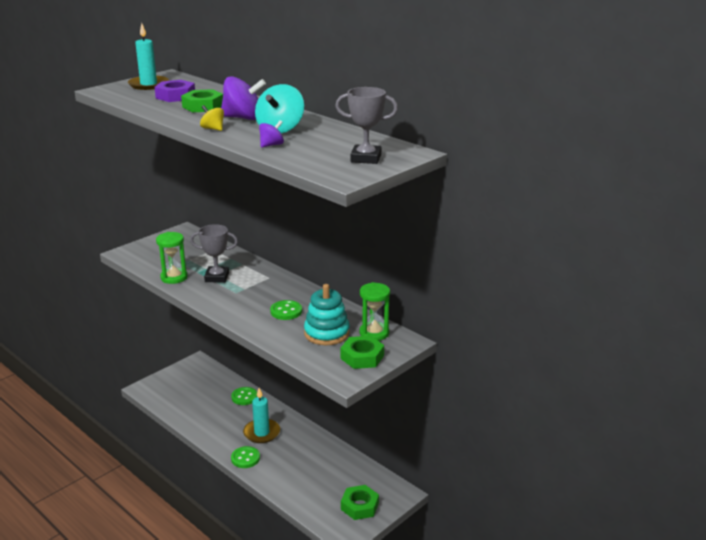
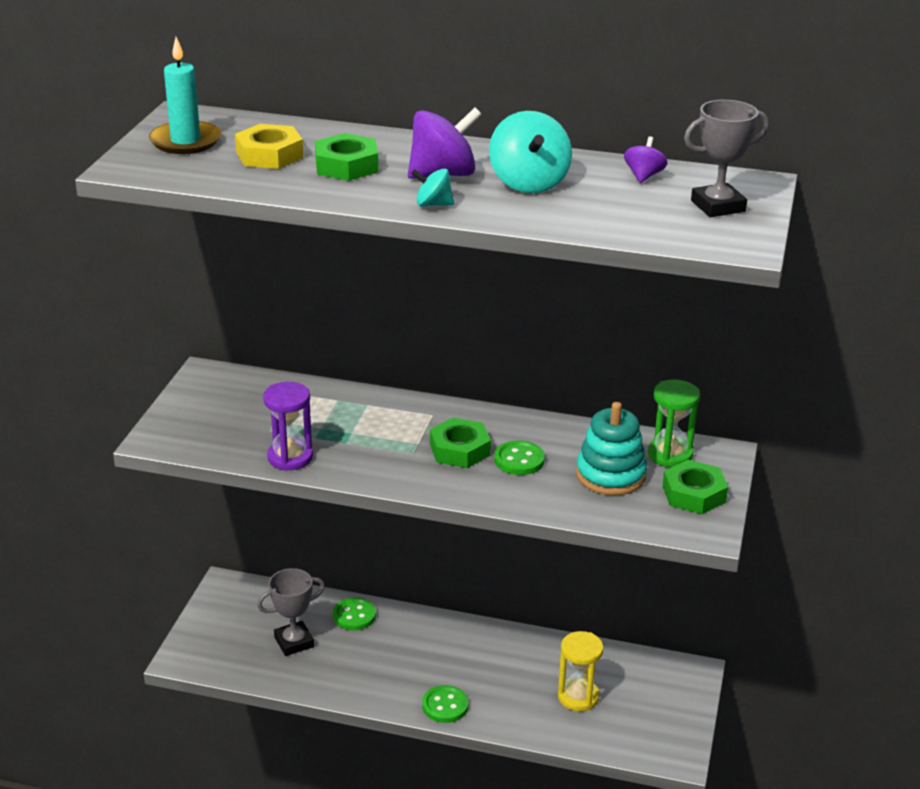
camera: 30 degrees left, 5 degrees up
purple nut [154,80,195,102] -> yellow nut [235,124,303,169]
green hourglass [156,232,188,284] -> purple hourglass [263,382,313,471]
grey trophy [190,224,238,283] -> grey trophy moved to [257,568,325,656]
yellow spinning top [200,105,224,131] -> turquoise spinning top [411,169,454,206]
turquoise candle [243,388,280,443] -> none
purple spinning top [259,120,284,148] -> purple spinning top moved to [624,137,668,183]
green nut [341,485,379,520] -> green nut moved to [430,418,491,468]
none -> yellow hourglass [558,631,603,711]

